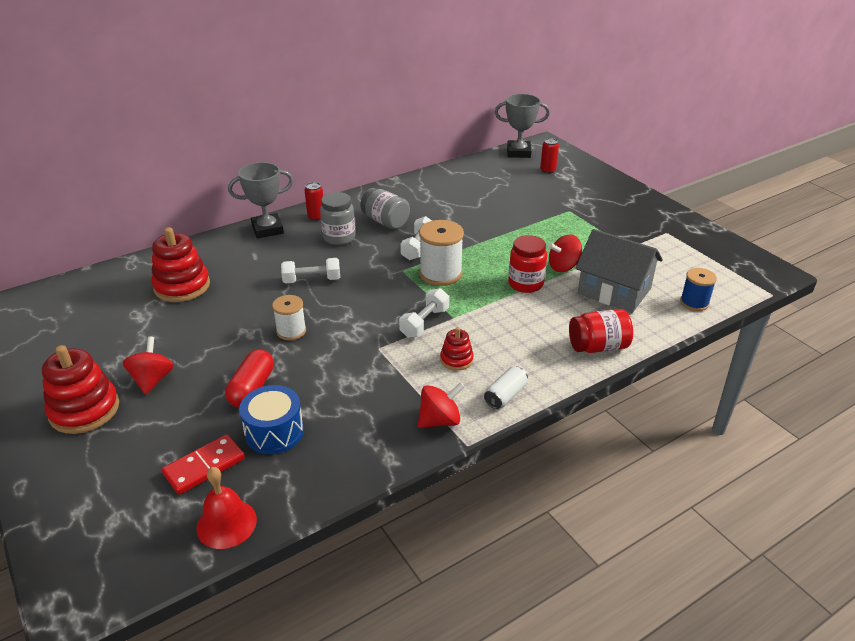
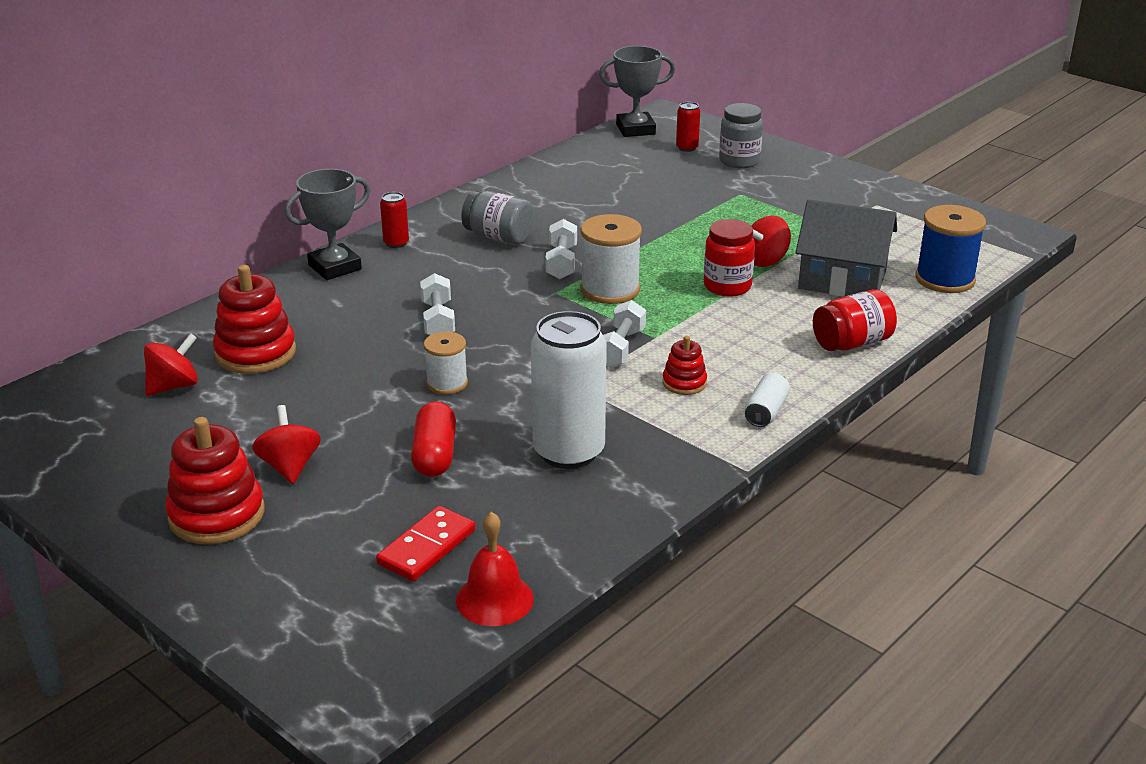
camera: 15 degrees left, 5 degrees down
blue drum [239,385,304,454] -> none
white dumbbell [281,258,340,284] -> white dumbbell turned 75 degrees counterclockwise [420,273,455,335]
grey jar [320,192,355,245] -> grey jar moved to [719,103,763,169]
red spinning top [418,382,465,428] -> red spinning top moved to [144,333,198,396]
blue spool [680,268,717,311] -> blue spool [915,205,986,293], size x1.60
none -> white can [531,311,607,469]

